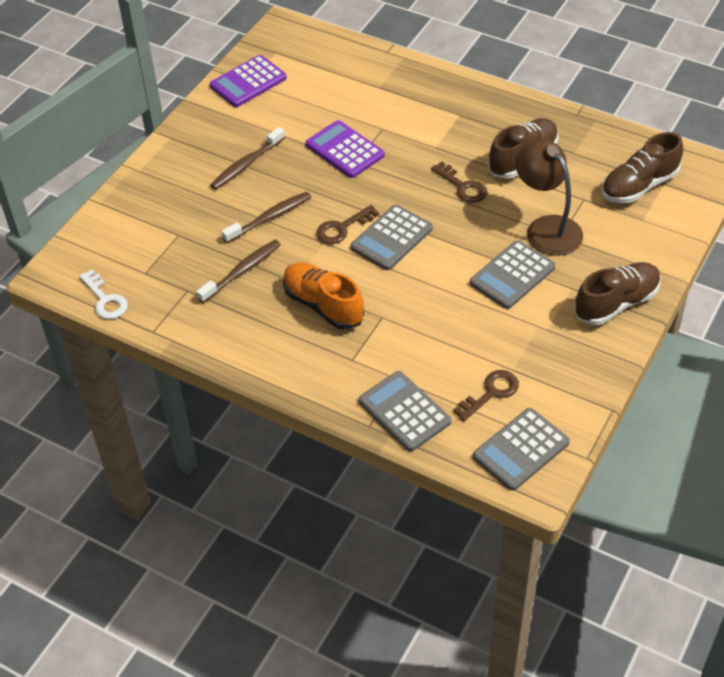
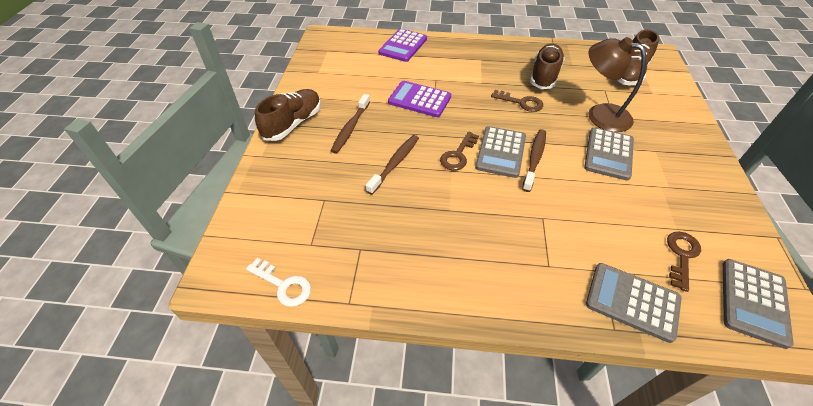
camera: 25 degrees left, 0 degrees up
brown toothbrush [196,240,281,303] -> brown toothbrush moved to [522,129,546,192]
purple calculator [210,55,287,107] -> purple calculator moved to [378,29,427,62]
orange shoe [283,262,364,330] -> none
brown shoe [574,262,661,325] -> brown shoe moved to [255,89,321,141]

